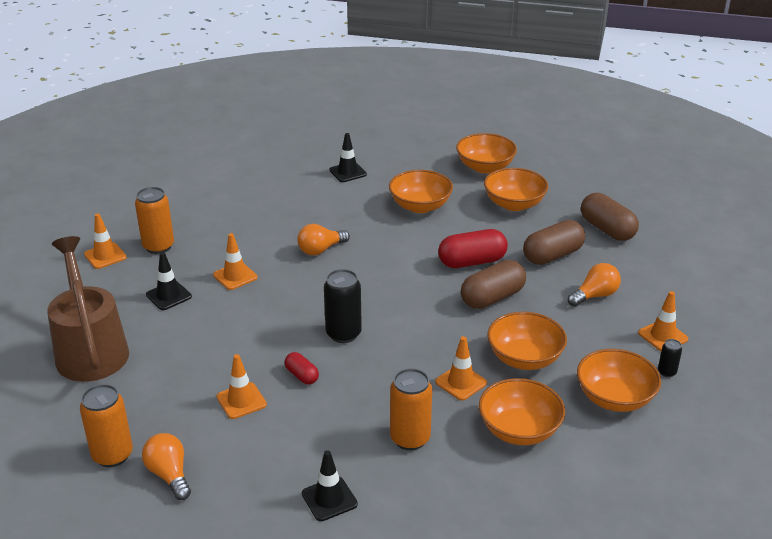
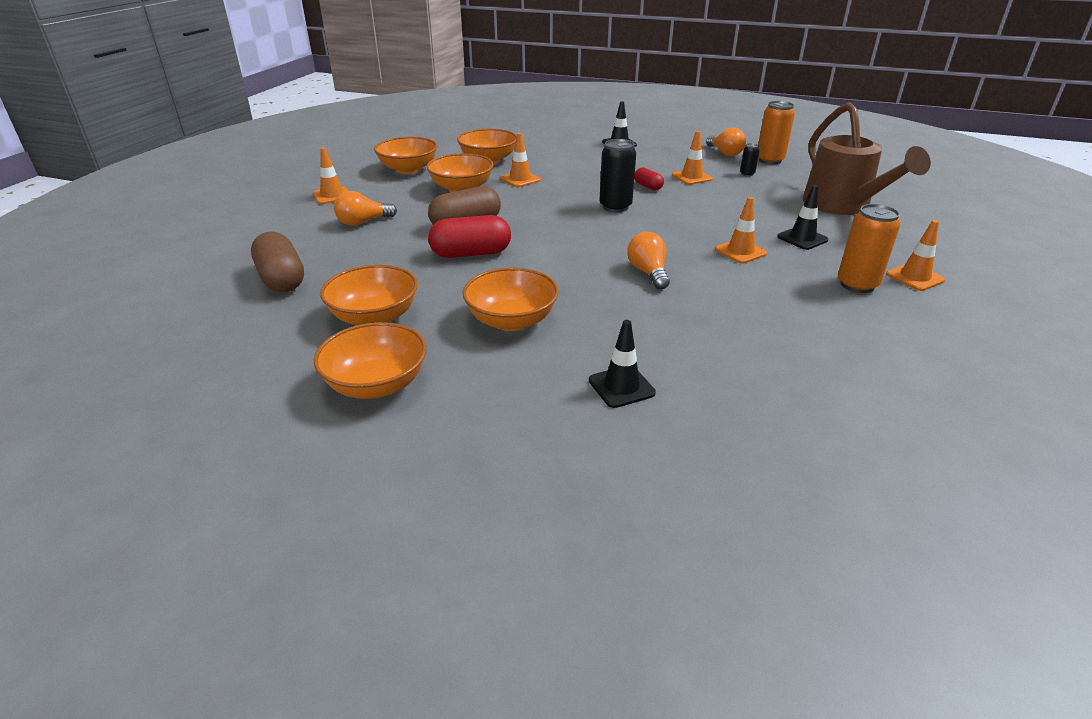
camera: 175 degrees left, 0 degrees up
orange light bulb [297,224,350,255] -> orange light bulb turned 75 degrees counterclockwise [627,232,670,290]
orange can [390,368,432,450] -> none
brown capsule [523,220,585,265] -> none
black can [658,339,682,377] -> black can moved to [740,143,760,176]

